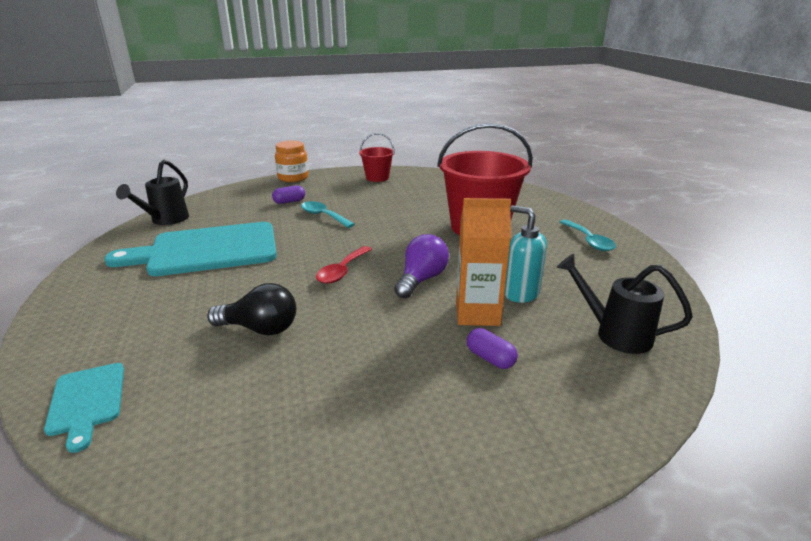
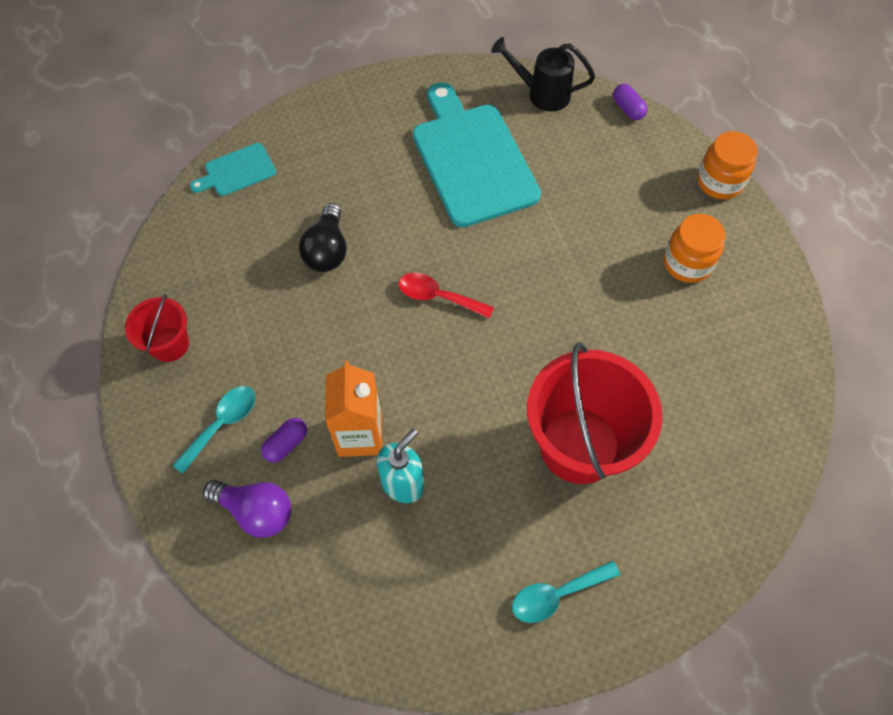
camera: 85 degrees right, 35 degrees up
purple capsule [272,185,305,204] -> purple capsule moved to [613,84,647,120]
turquoise spoon [301,201,355,228] -> turquoise spoon moved to [172,386,255,474]
red bucket [359,133,395,182] -> red bucket moved to [125,294,189,362]
purple light bulb [394,234,449,299] -> purple light bulb moved to [203,480,291,538]
black watering can [557,254,693,354] -> none
none -> orange jar [664,214,726,283]

